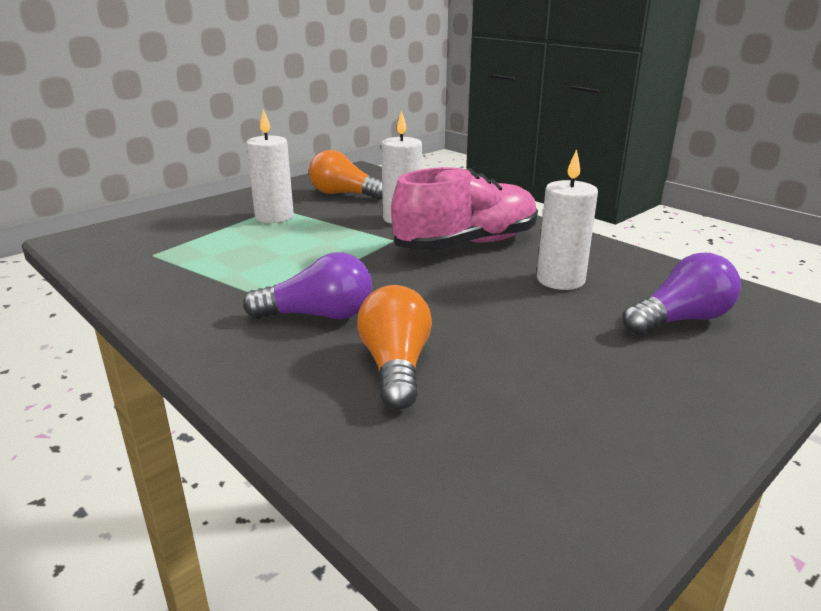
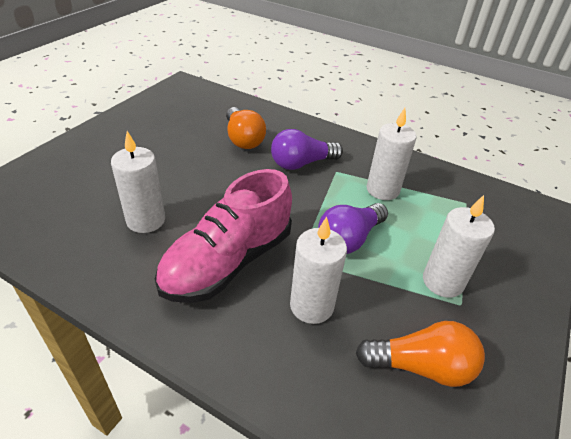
camera: 160 degrees right, 15 degrees up
purple light bulb [623,253,741,335] -> purple light bulb moved to [318,203,388,254]
none -> white candle [366,108,417,200]

